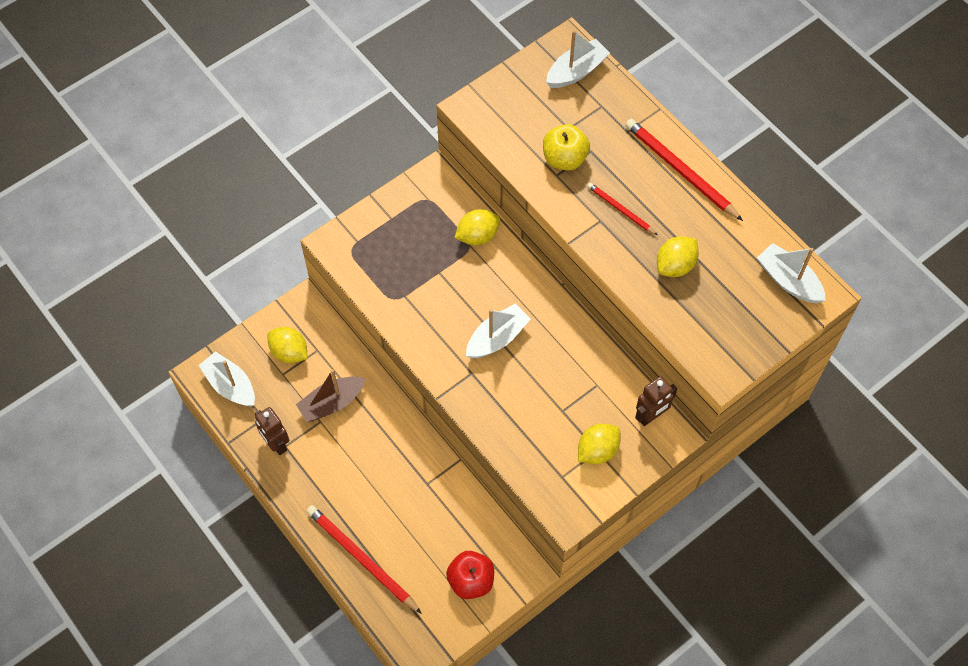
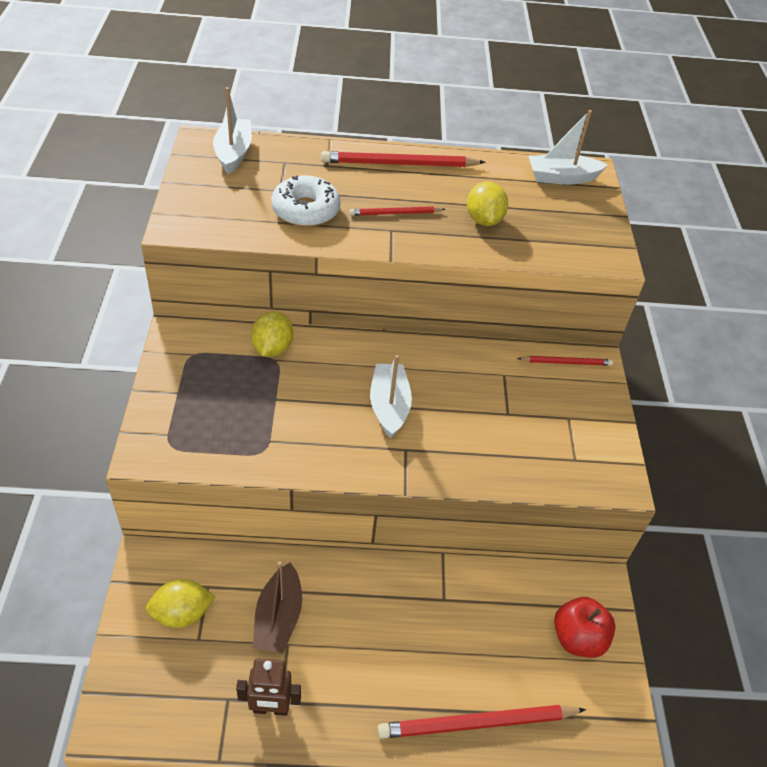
camera: 55 degrees left, 15 degrees down
white boat [198,351,255,407] -> none
yellow apple [543,124,590,171] -> white donut [271,175,341,227]
yellow lemon [578,424,621,464] -> none
brown robot [635,376,677,426] -> red pencil [517,356,613,366]

